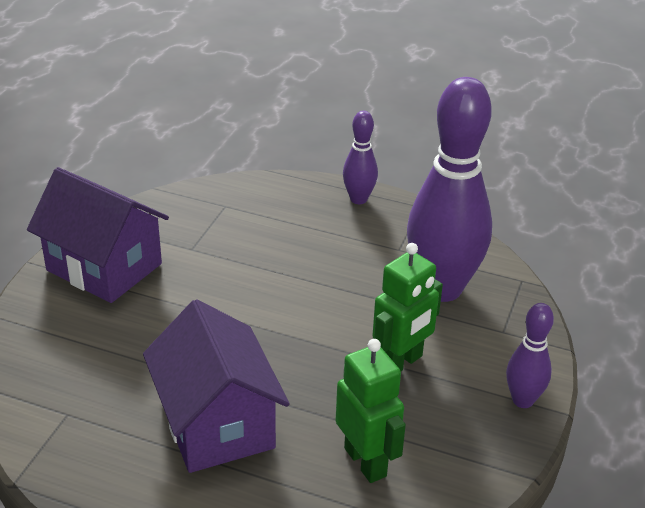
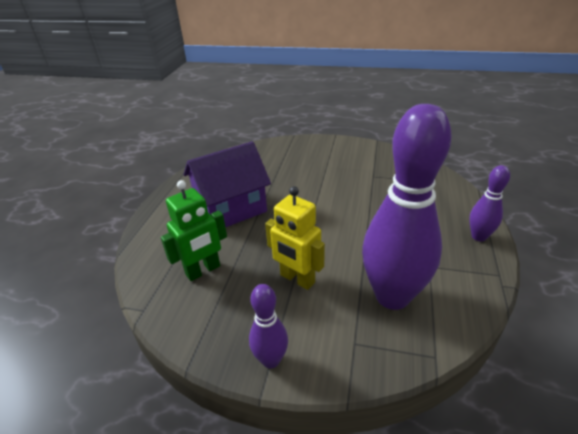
camera: 85 degrees right, 0 degrees up
purple house [27,167,169,303] -> none
green robot [372,243,443,371] -> yellow robot [265,186,325,290]

